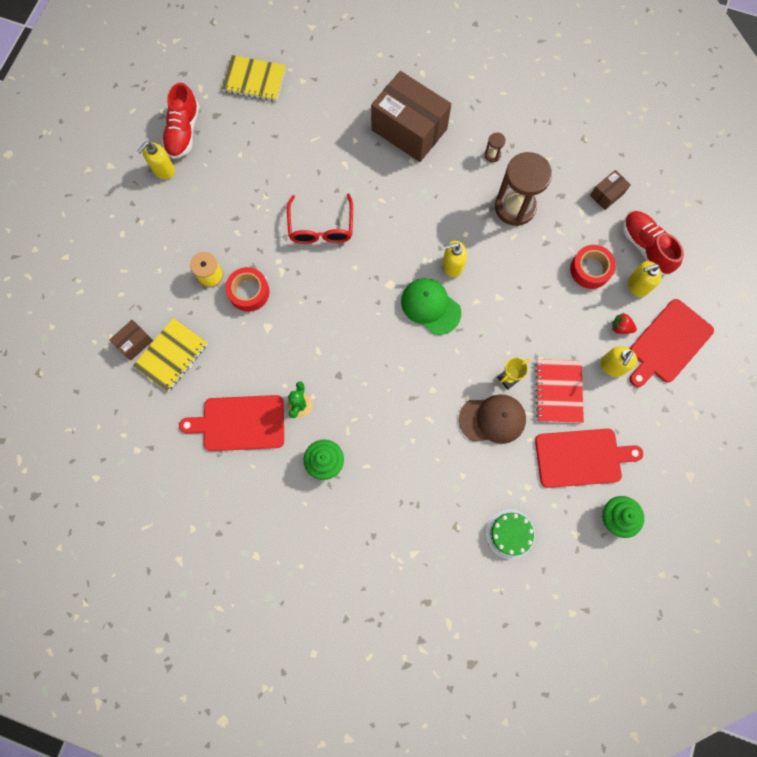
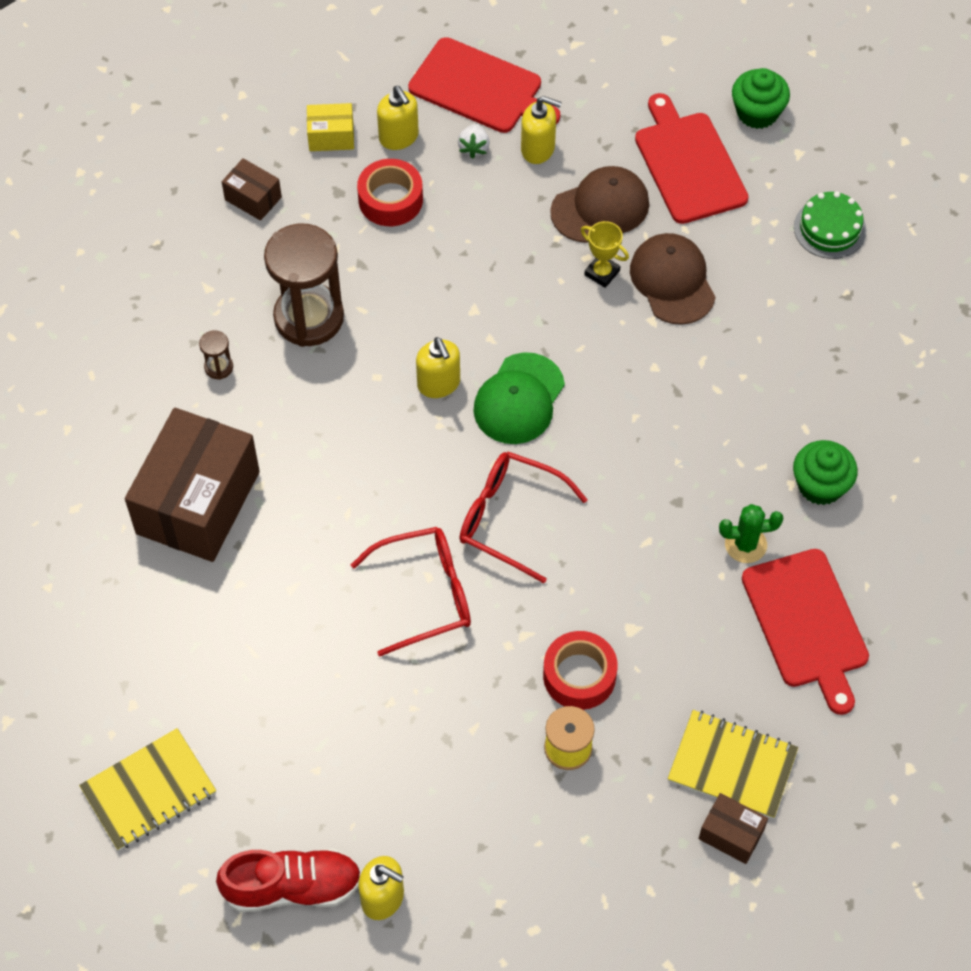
camera: 105 degrees left, 15 degrees down
yellow notebook [222,55,286,101] -> yellow notebook turned 60 degrees clockwise [79,728,216,851]
red notebook [535,359,584,423] -> brown cap [550,166,649,243]
red strawberry [612,313,637,334] -> white strawberry [458,124,490,159]
red shoe [623,211,684,275] -> yellow box [307,103,354,151]
none -> red glasses [460,452,588,583]

